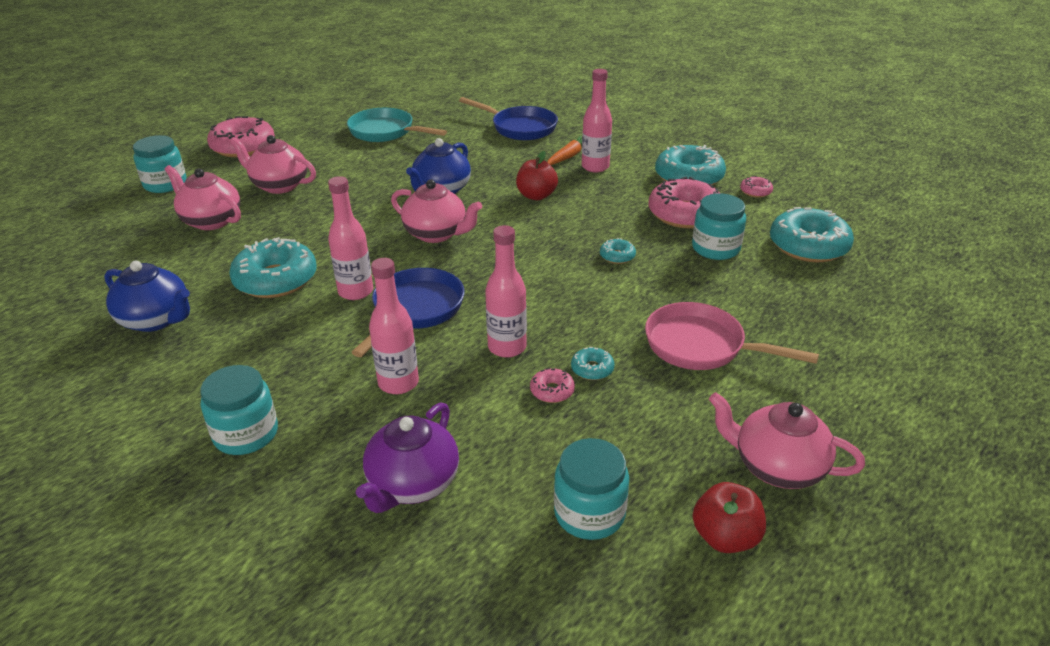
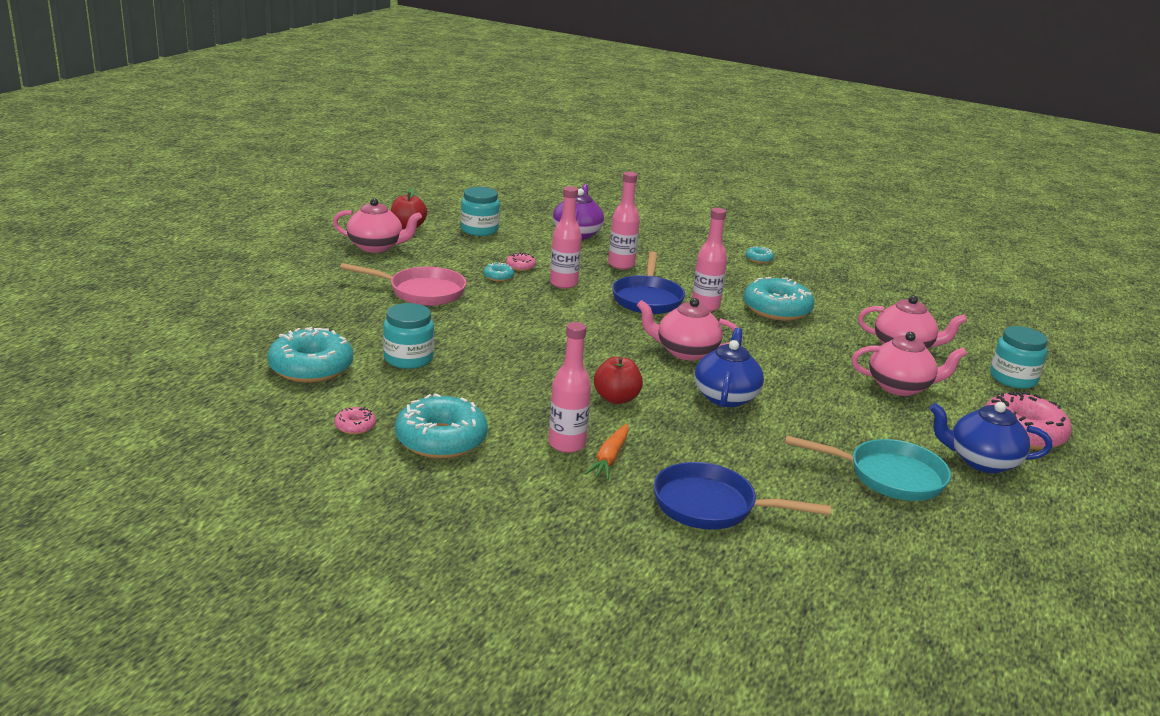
camera: 160 degrees right, 10 degrees down
blue teapot [104,261,190,332] -> blue teapot moved to [929,402,1052,473]
turquoise jar [200,365,278,455] -> none
turquoise donut [600,238,636,264] -> turquoise donut moved to [746,246,774,263]
pink donut [649,177,721,228] -> none

